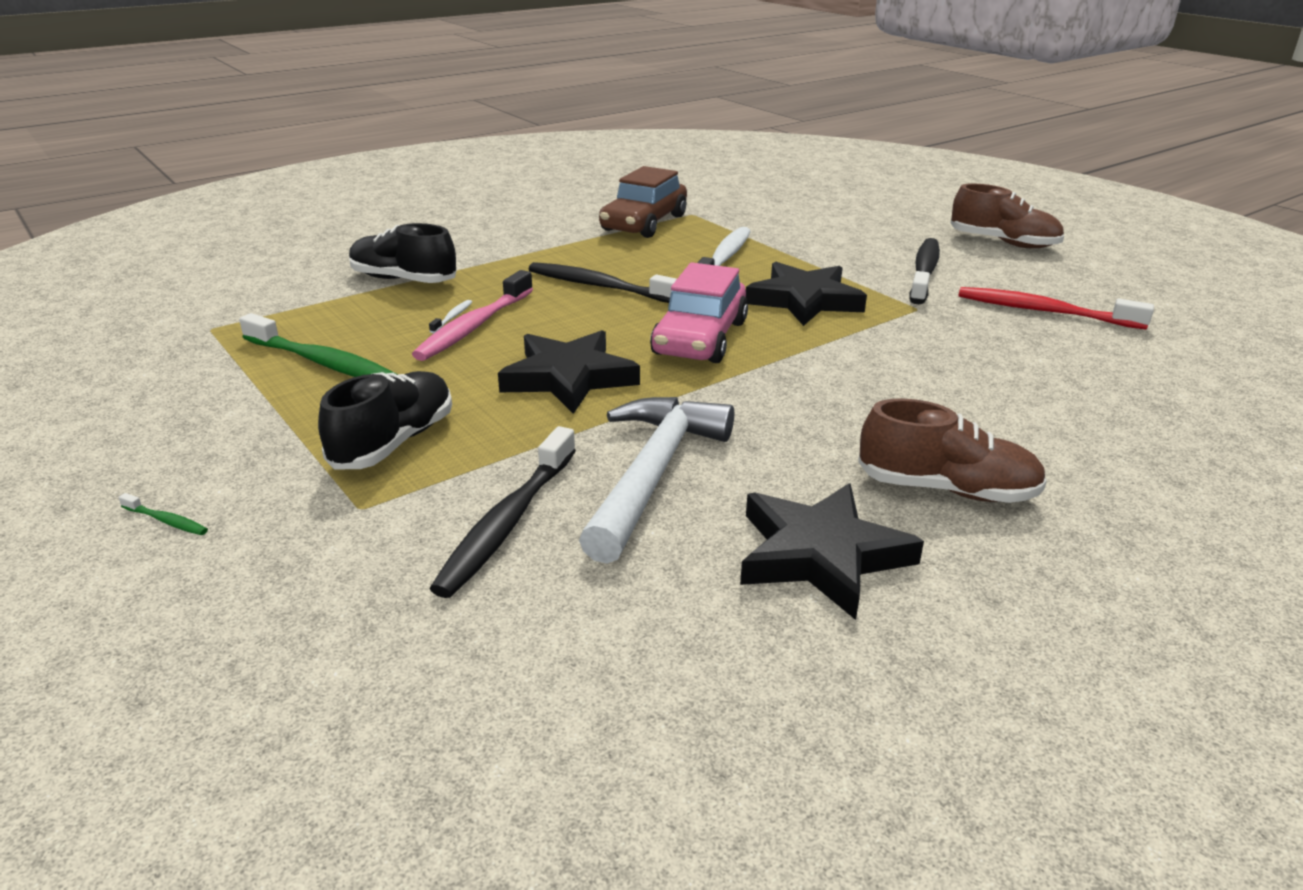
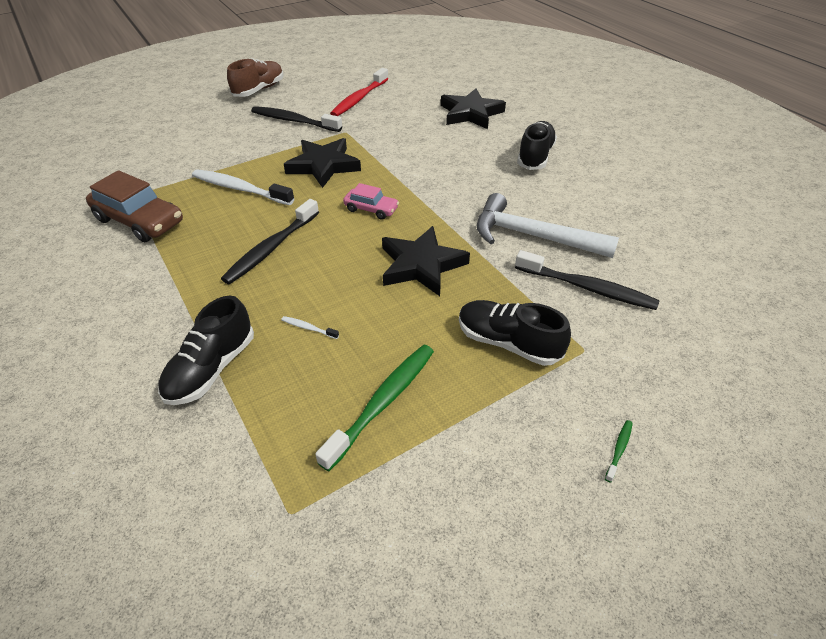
camera: 85 degrees left, 15 degrees up
pink toothbrush [412,270,533,361] -> none
pink car [650,262,748,363] -> pink car [343,183,399,220], size x0.55
black star [740,483,924,620] -> black star moved to [441,89,506,129]
brown shoe [858,398,1047,503] -> black shoe [517,121,557,170]

